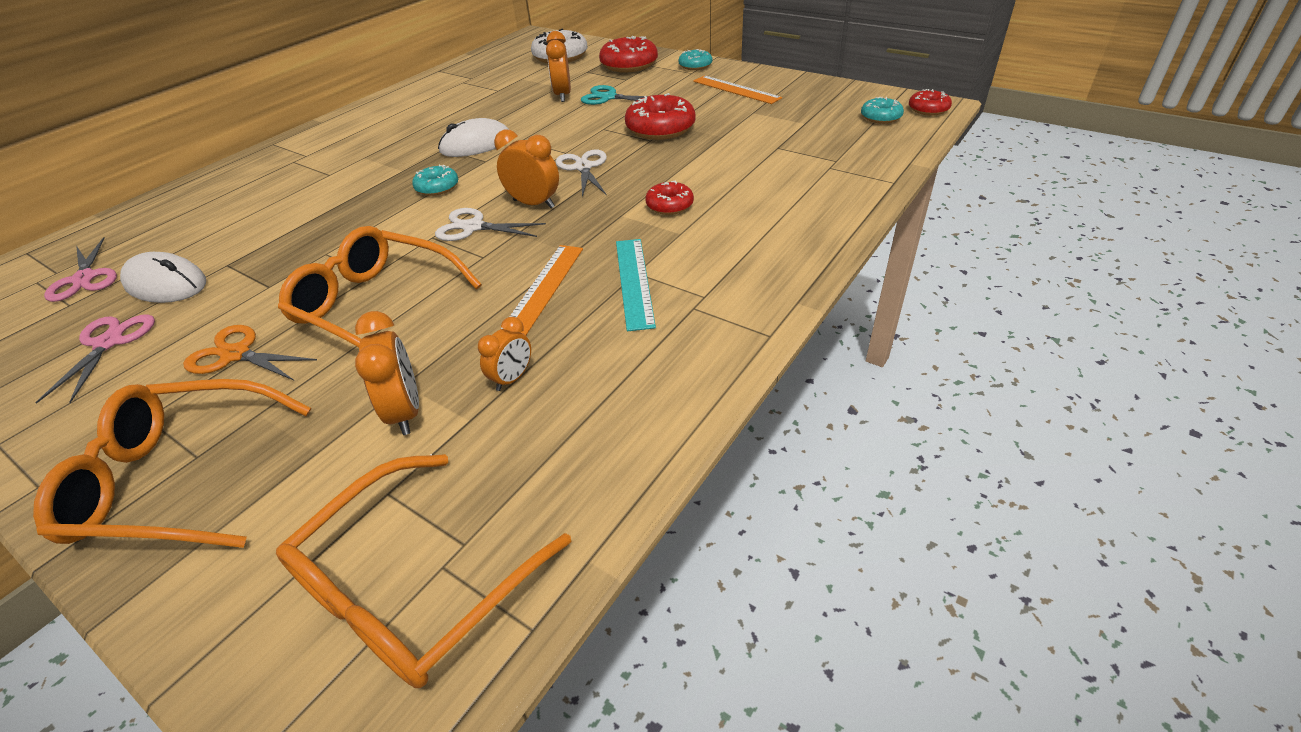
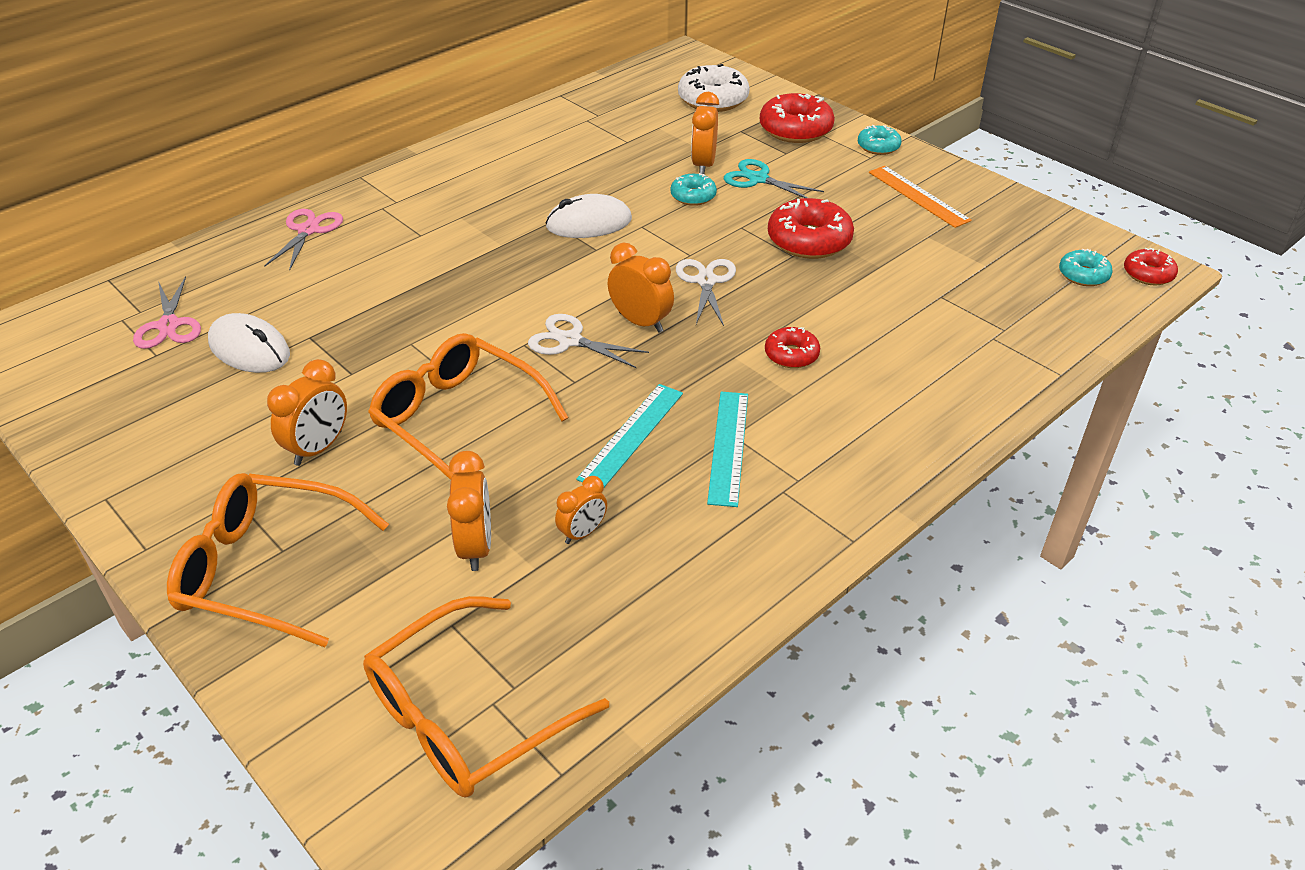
camera: 10 degrees right, 0 degrees up
pink scissors [35,314,155,404] -> pink scissors moved to [264,209,343,271]
orange scissors [183,325,317,380] -> orange clock [267,359,347,466]
turquoise donut [412,165,458,196] -> turquoise donut moved to [671,173,717,206]
orange ruler [500,245,583,335] -> turquoise ruler [576,384,683,487]

